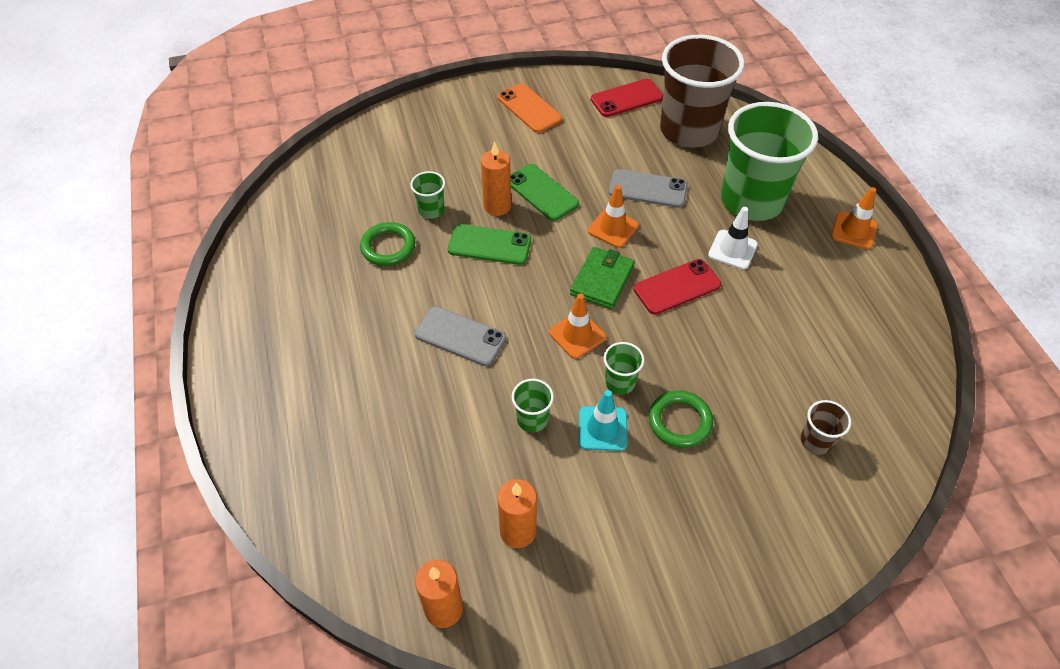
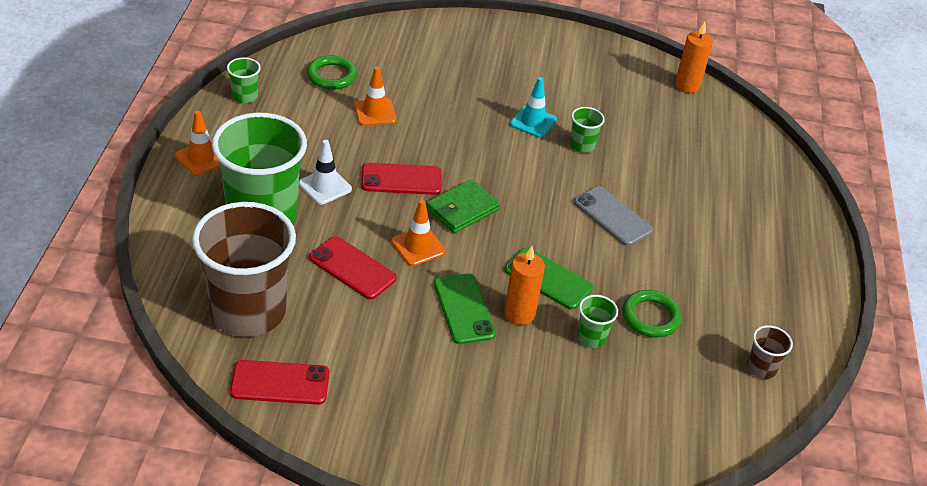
camera: 160 degrees left, 10 degrees down
orange candle [497,479,537,548] -> none
orange phone [498,83,562,133] -> none
orange traffic cone [549,294,606,359] -> orange traffic cone moved to [354,67,397,126]
green cup [604,342,645,395] -> green cup moved to [227,57,261,103]
grey phone [609,169,688,208] -> red phone [309,236,396,299]
green ring [649,390,713,448] -> green ring moved to [307,55,357,90]
brown cup [801,400,851,454] -> brown cup moved to [747,325,793,379]

